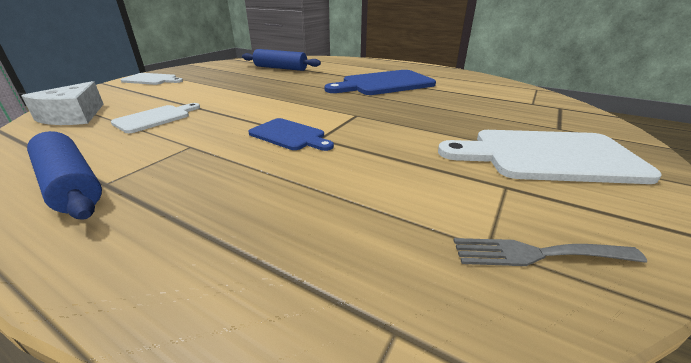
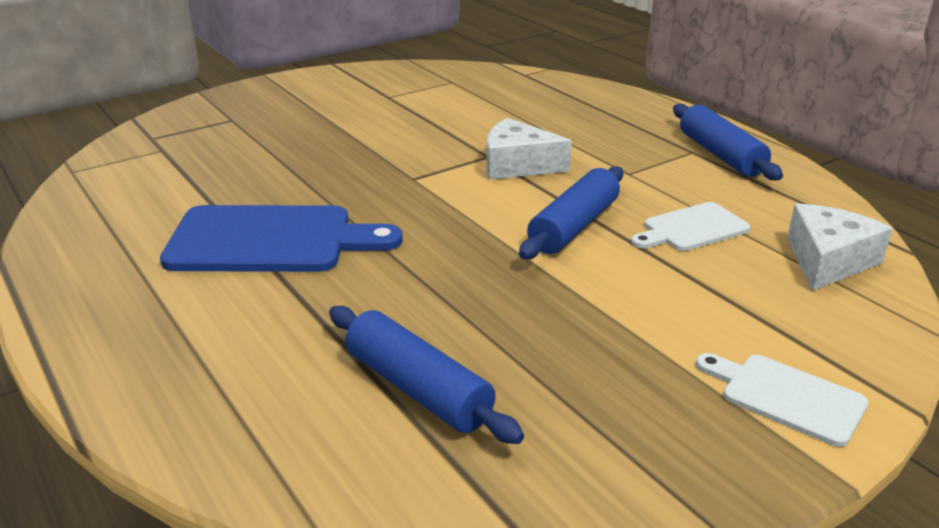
camera: 155 degrees left, 0 degrees up
blue cutting board [248,118,334,151] -> white cheese [487,118,572,180]
white cutting board [438,130,662,184] -> none
grey fork [453,238,647,266] -> none
none -> blue rolling pin [519,166,623,259]

